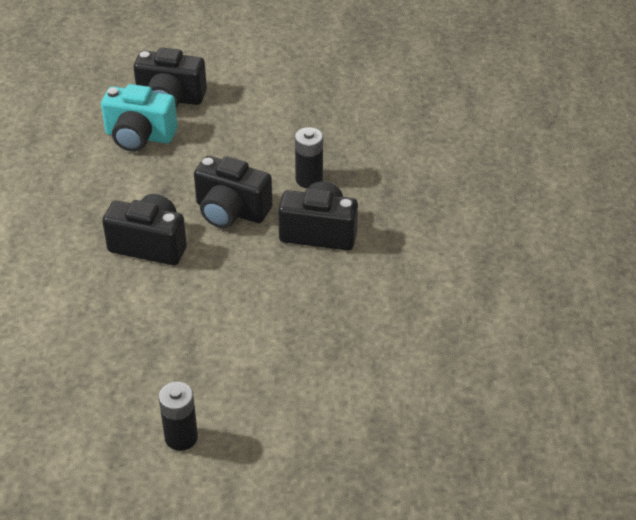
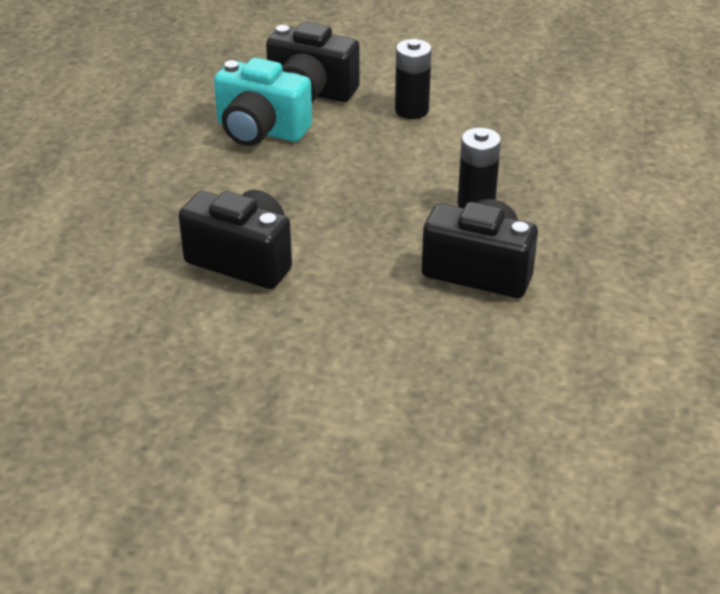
camera: 10 degrees right, 5 degrees down
black battery [159,382,198,451] -> black battery moved to [395,39,432,119]
black camera [194,156,273,228] -> none

